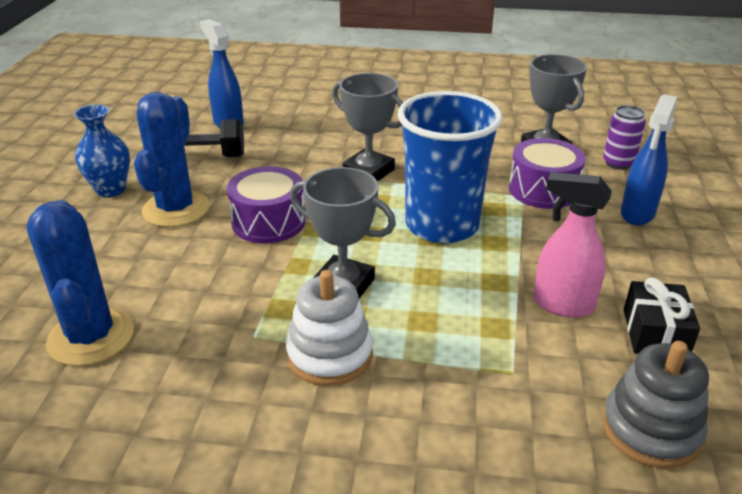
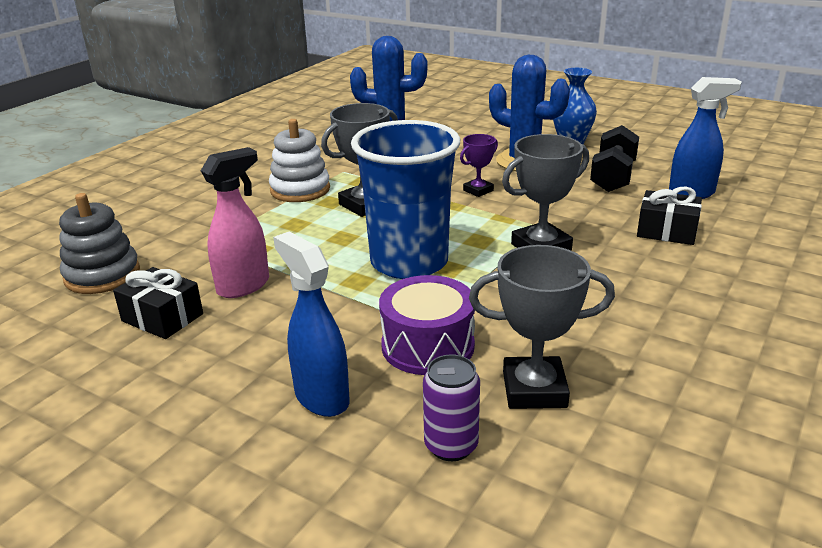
camera: 115 degrees right, 5 degrees down
purple drum [227,166,305,244] -> purple trophy [460,134,498,197]
none -> black gift [637,186,702,245]

